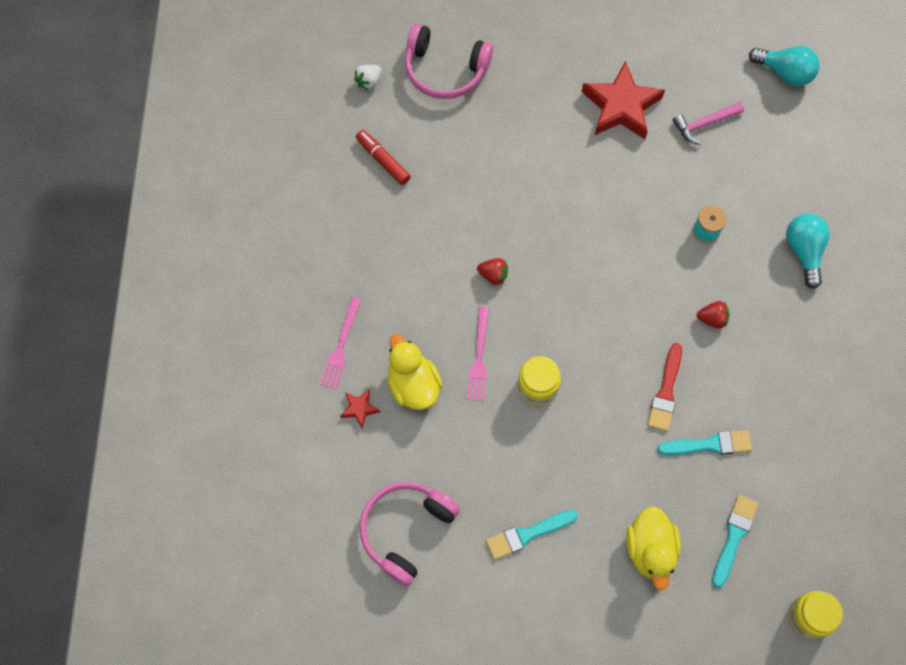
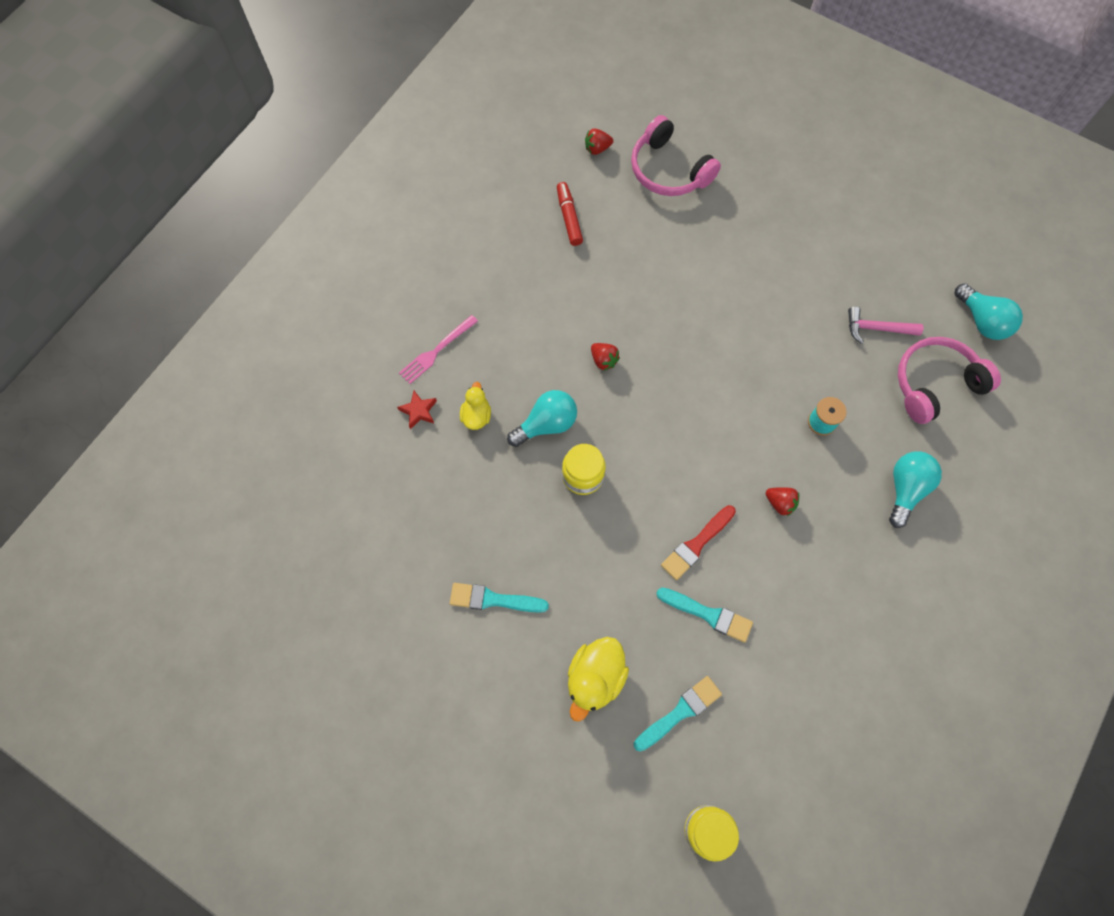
camera: 30 degrees right, 0 degrees up
white strawberry [354,65,381,90] -> red strawberry [585,129,613,155]
pink headphones [360,482,460,586] -> pink headphones moved to [898,337,1001,424]
yellow duck [387,334,442,410] -> yellow duck [460,382,491,430], size x0.61
pink fork [467,307,489,401] -> turquoise light bulb [507,390,577,447]
red star [582,61,665,139] -> none

